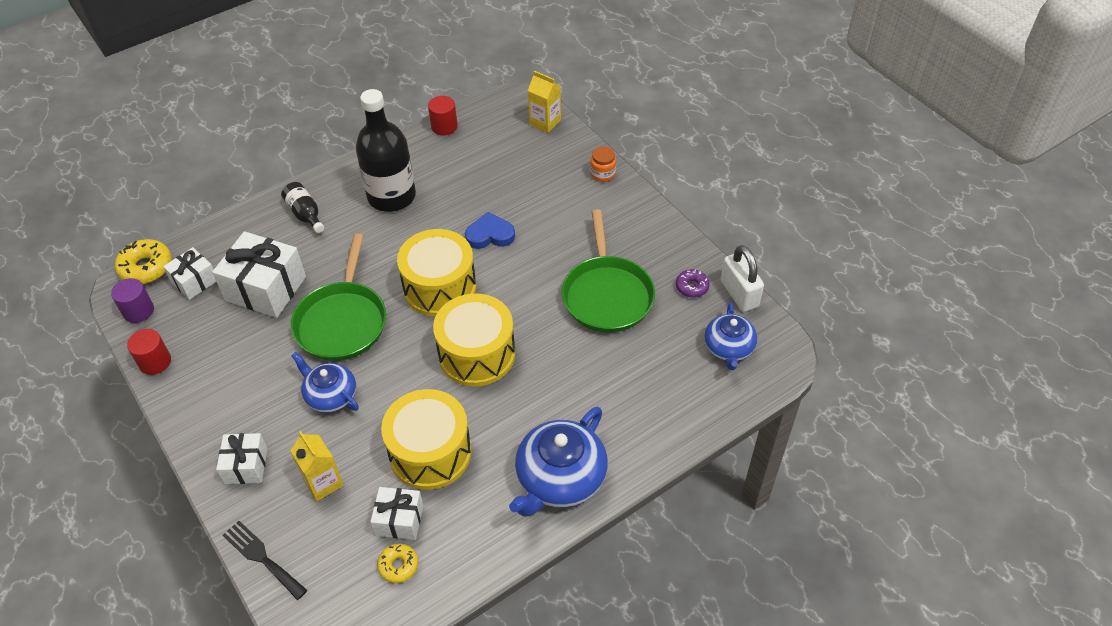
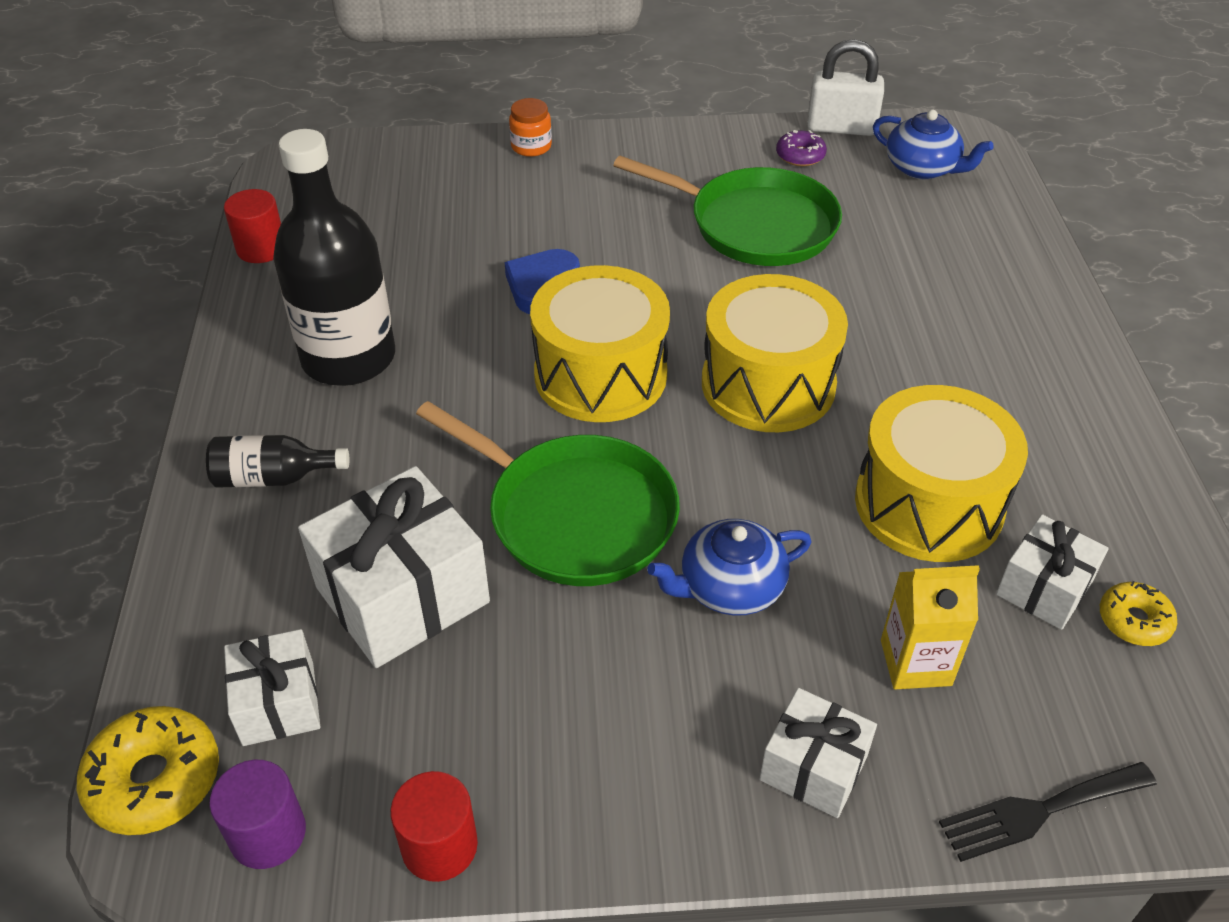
camera: 60 degrees left, 5 degrees down
blue teapot [509,407,608,517] -> none
yellow carton [528,71,561,133] -> none

